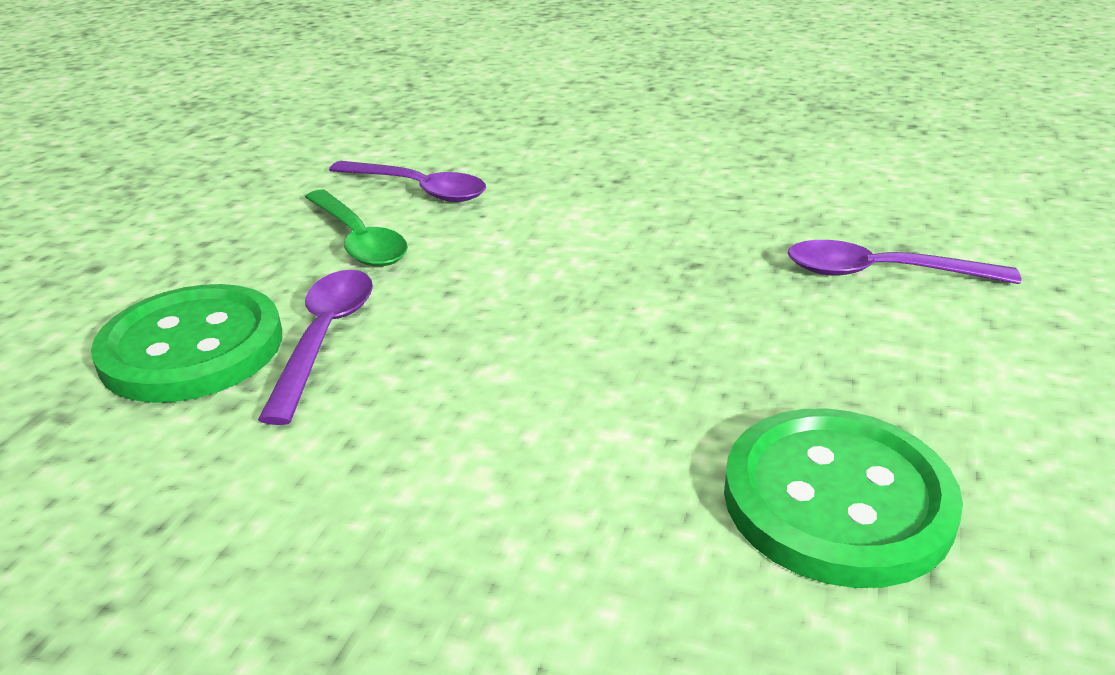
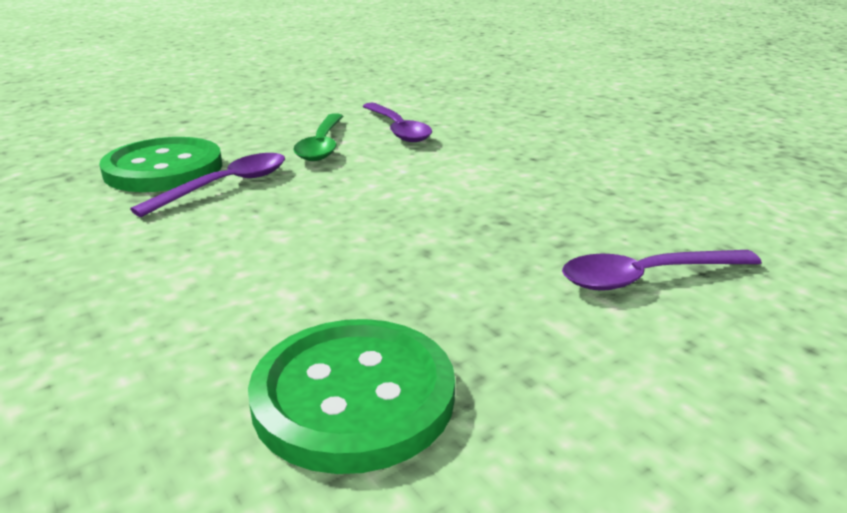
camera: 35 degrees right, 5 degrees down
purple spoon [787,240,1021,284] -> purple spoon turned 60 degrees counterclockwise [562,250,762,291]

